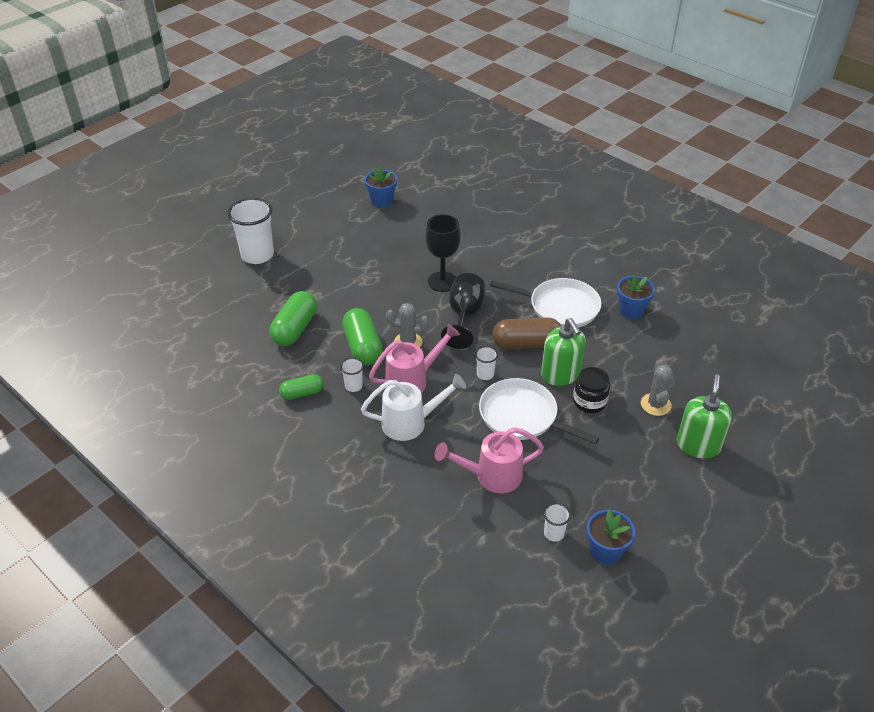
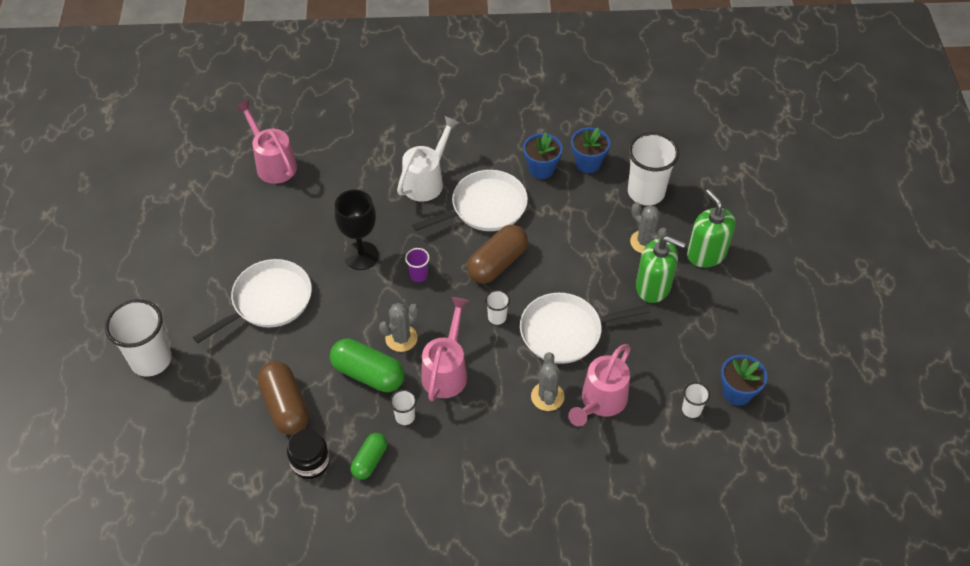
camera: 45 degrees left, 10 degrees up
green capsule [269,291,317,346] -> brown capsule [258,361,309,435]
white watering can [361,374,466,441] -> white watering can moved to [397,116,459,202]
blue flower pot [365,167,397,208] -> blue flower pot moved to [571,127,610,173]
black goblet [441,273,485,349] -> purple cup [405,248,429,282]
green soap dispenser [541,318,586,386] -> green soap dispenser moved to [636,236,686,303]
black jar [573,367,610,413] -> black jar moved to [287,429,330,479]
none -> white pan [193,259,312,343]
none -> pink watering can [235,100,297,184]
none -> grey cactus [531,352,564,411]
none -> white cup [628,132,679,205]

